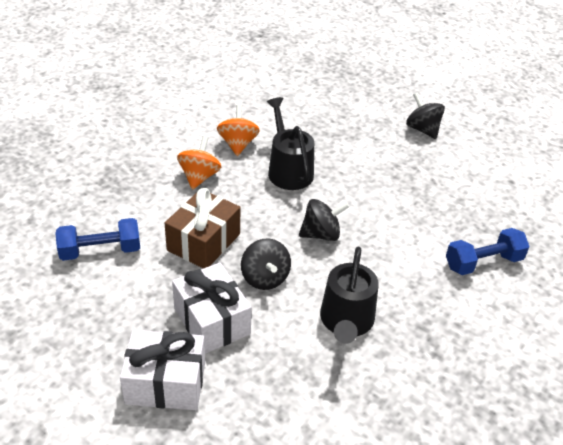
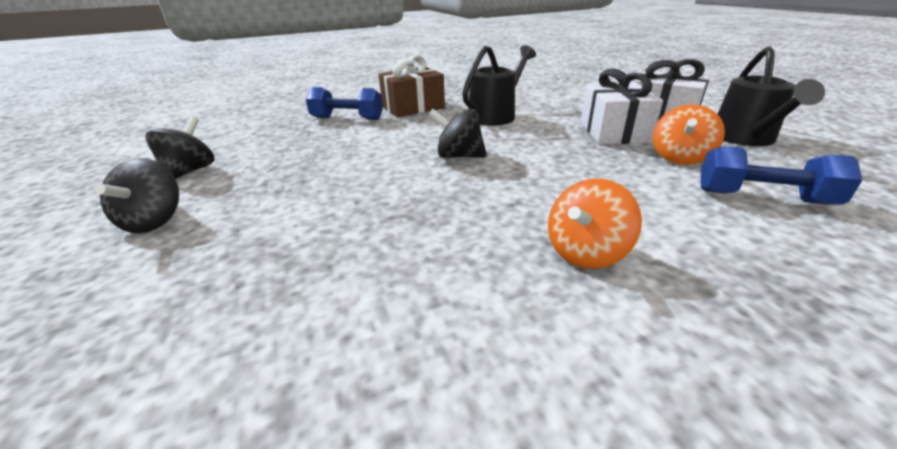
camera: 145 degrees left, 10 degrees down
brown gift [165,188,241,269] -> brown gift moved to [378,55,445,117]
orange spinning top [217,105,260,156] -> orange spinning top moved to [653,105,725,165]
black spinning top [241,238,291,290] -> black spinning top moved to [146,116,214,179]
black watering can [267,97,314,190] -> black watering can moved to [718,46,825,146]

